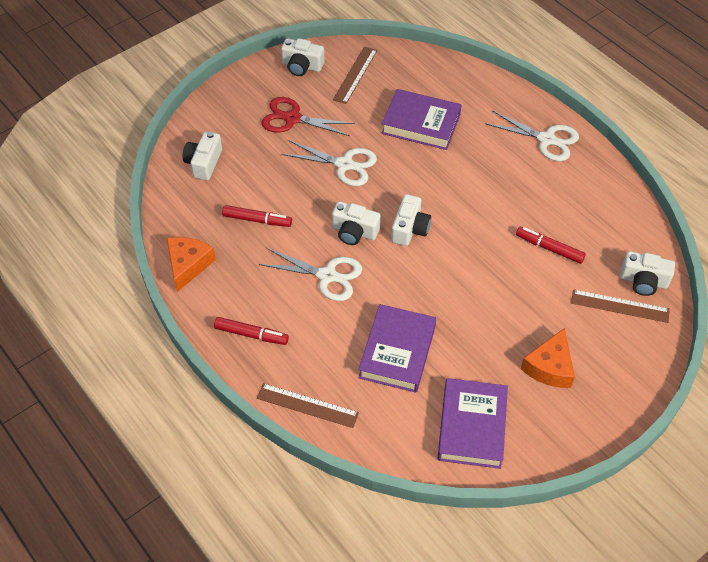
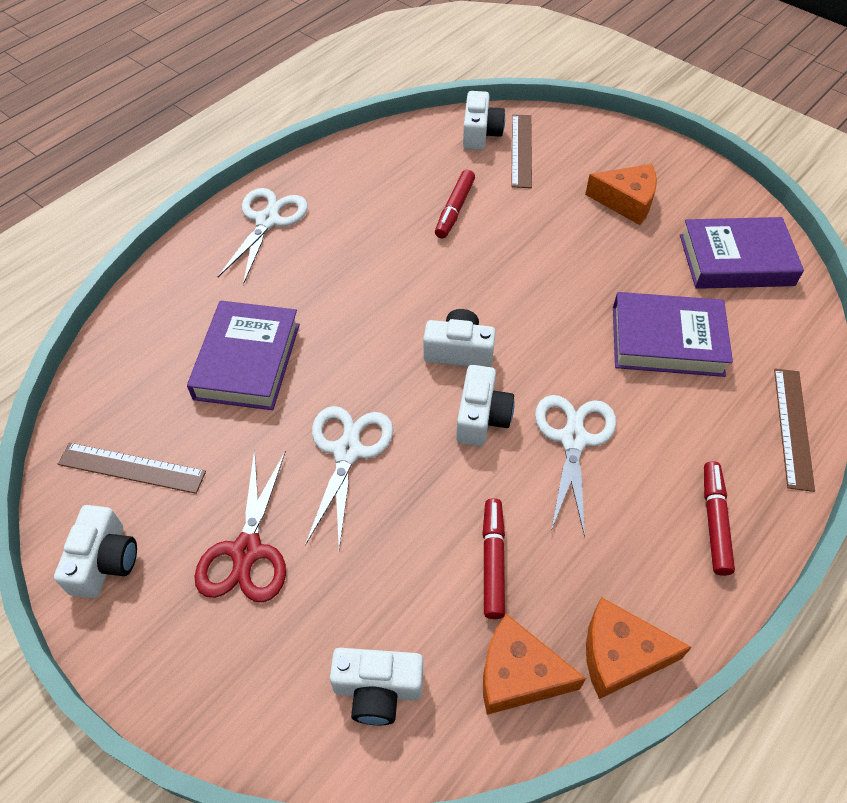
camera: 100 degrees left, 0 degrees up
none -> orange cheese [483,614,586,715]

